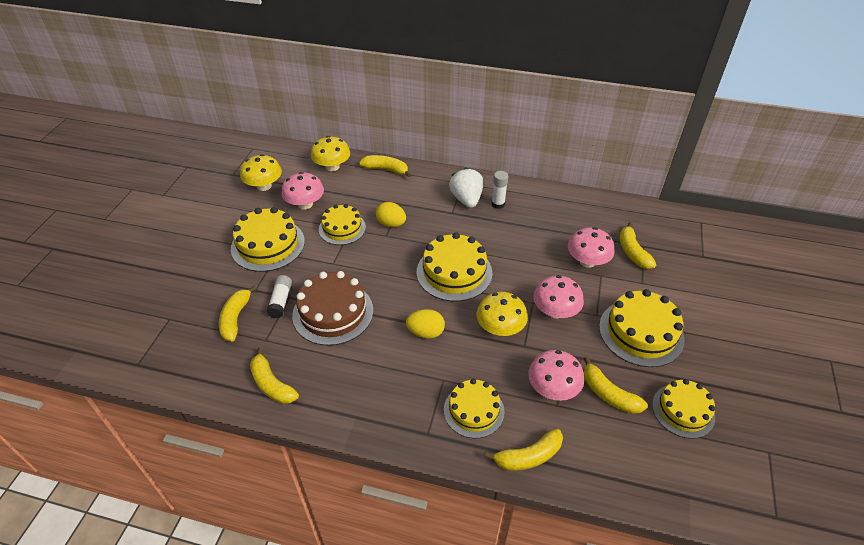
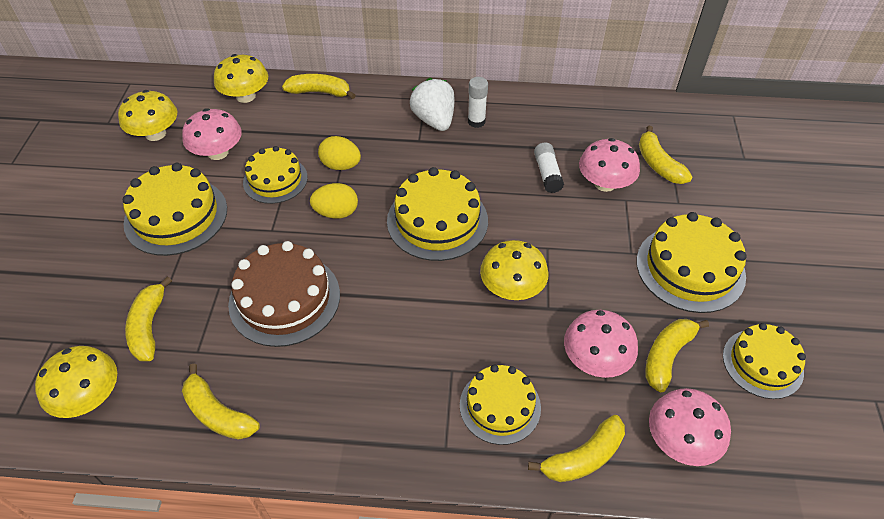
camera: 10 degrees left, 5 degrees up
white glue stick [266,275,292,318] -> white glue stick moved to [534,142,564,193]
yellow egg [406,309,445,339] -> yellow egg moved to [310,183,358,219]
pink mushroom [533,275,584,318] -> pink mushroom moved to [649,388,731,466]
yellow banana [584,357,648,414] -> yellow banana turned 90 degrees clockwise [645,319,709,393]
none -> yellow mushroom [35,346,117,418]

